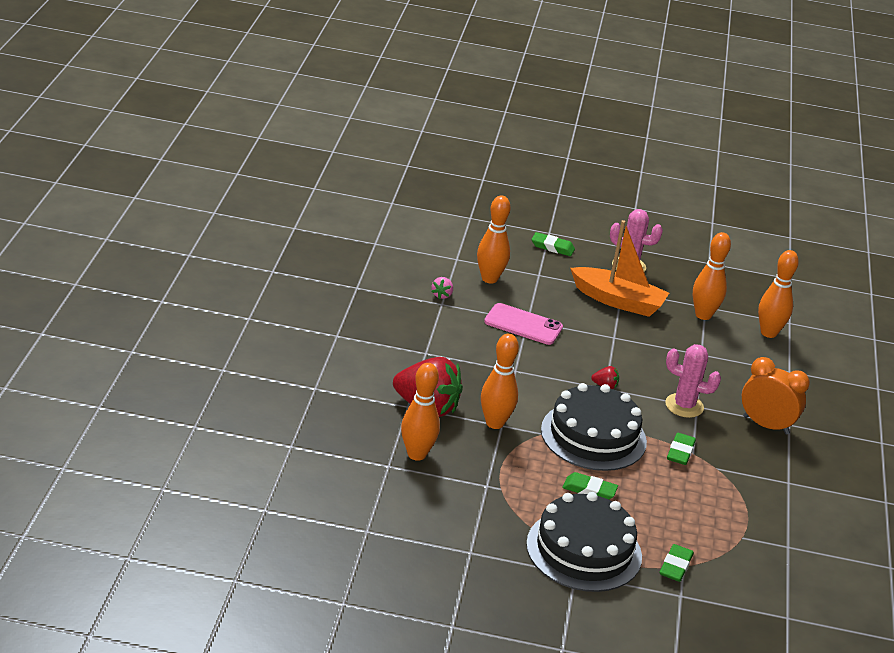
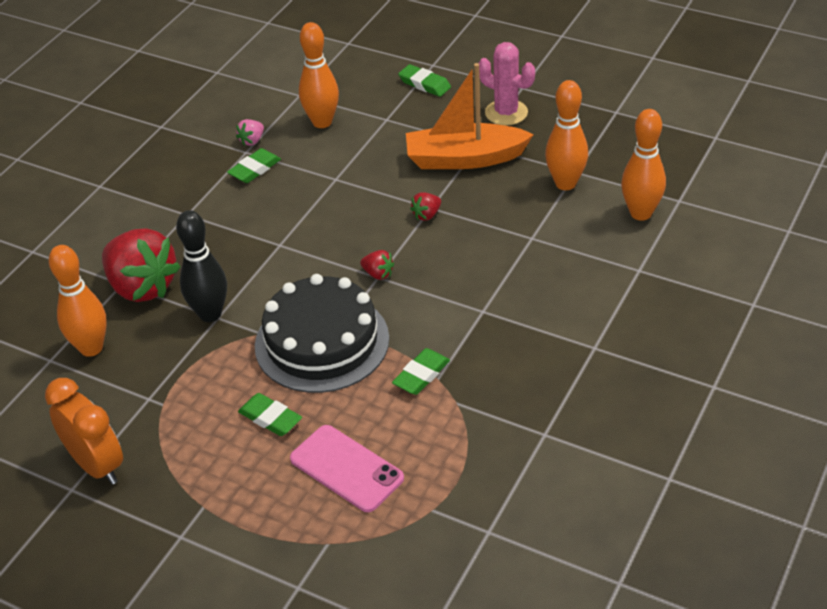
camera: 25 degrees right, 10 degrees up
orange bowling pin [481,334,519,429] -> black bowling pin [176,210,227,322]
pink phone [484,303,563,345] -> pink phone moved to [290,425,404,512]
black cake [526,492,642,592] -> none
orange boat [570,220,669,317] -> orange boat turned 135 degrees clockwise [406,63,534,169]
green eraser [660,544,694,582] -> green eraser moved to [227,148,281,183]
pink cactus [665,344,721,418] -> none
orange clock [742,357,810,435] -> orange clock moved to [45,378,123,485]
none -> red strawberry [410,193,441,221]

